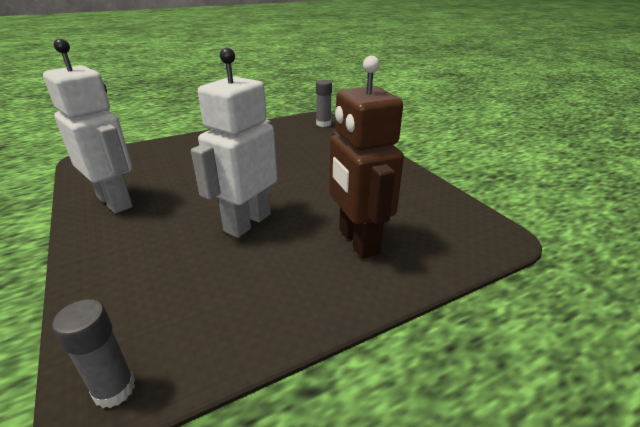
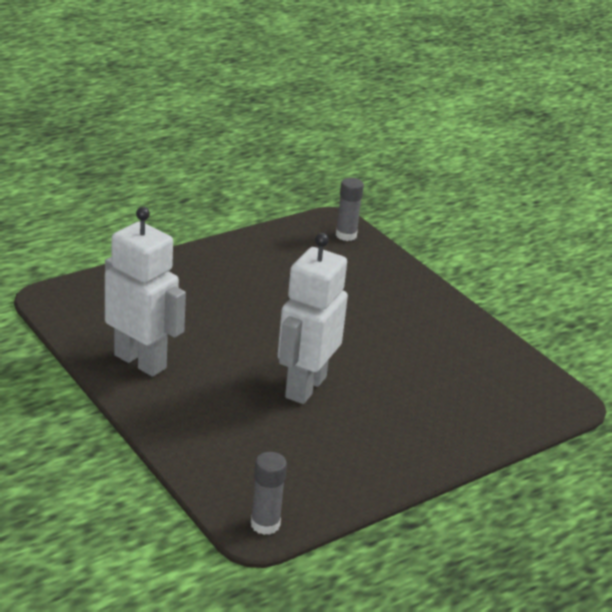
camera: 10 degrees left, 0 degrees up
brown robot [329,56,404,259] -> none

